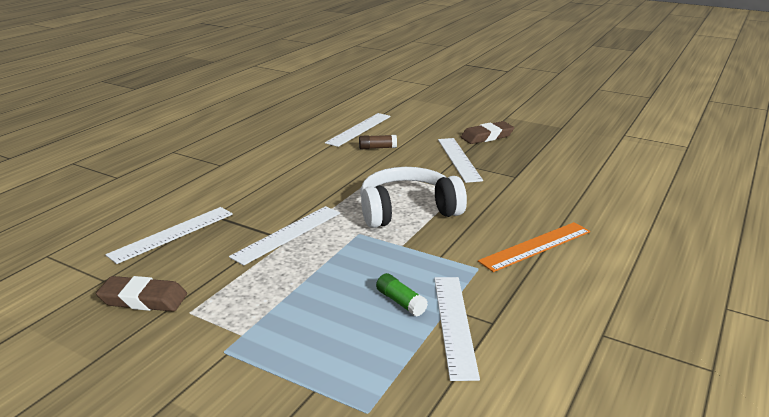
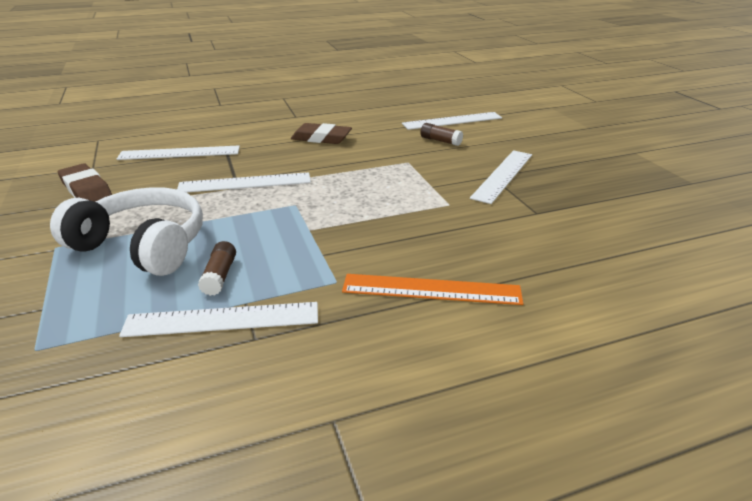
camera: 40 degrees right, 5 degrees up
white headphones [360,167,467,228] -> white headphones moved to [50,187,203,276]
green glue stick [376,273,428,317] -> brown glue stick [198,241,236,296]
white ruler [434,277,480,381] -> white ruler turned 45 degrees clockwise [119,302,318,337]
brown eraser [461,121,514,144] -> brown eraser moved to [291,123,352,144]

